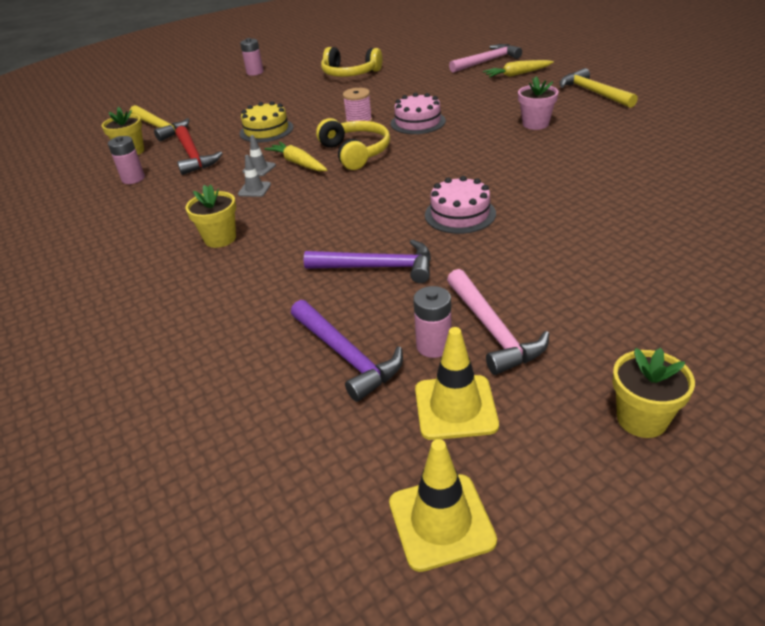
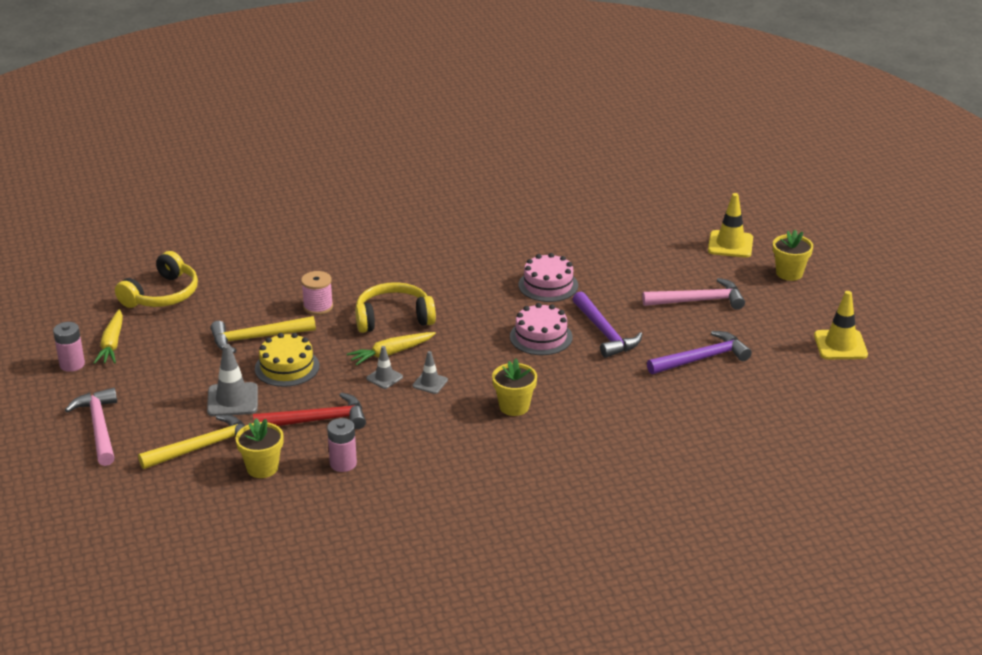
camera: 80 degrees left, 5 degrees down
purple hammer [303,240,431,283] -> purple hammer turned 135 degrees clockwise [572,292,642,358]
pink cake [391,93,446,134] -> pink cake moved to [510,303,573,355]
pink battery [413,286,452,358] -> none
yellow traffic cone [415,327,499,440] -> yellow traffic cone moved to [708,193,753,258]
pink hammer [449,44,522,73] -> pink hammer moved to [65,388,117,466]
yellow carrot [483,60,554,77] -> yellow carrot moved to [94,309,123,364]
pink flower pot [518,76,559,130] -> none
yellow hammer [559,68,638,108] -> yellow hammer moved to [210,316,316,353]
none -> grey traffic cone [207,344,258,416]

